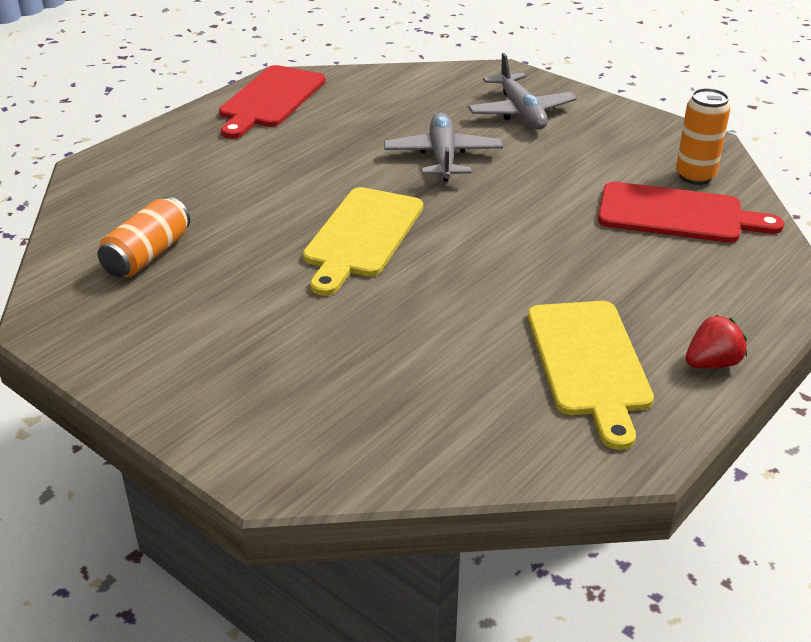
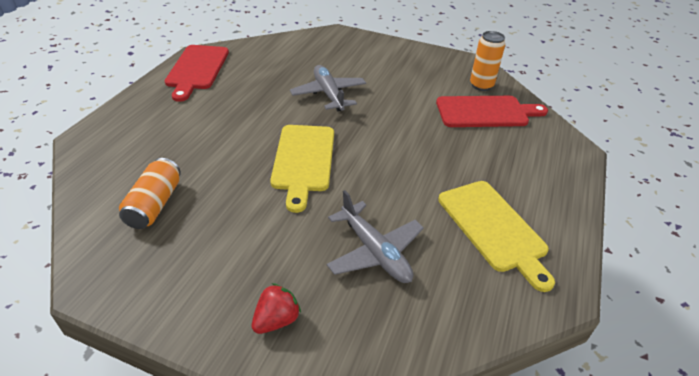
camera: 20 degrees left, 5 degrees up
grey plane [468,53,577,130] -> grey plane moved to [327,190,424,283]
red strawberry [685,315,747,369] -> red strawberry moved to [252,283,301,334]

